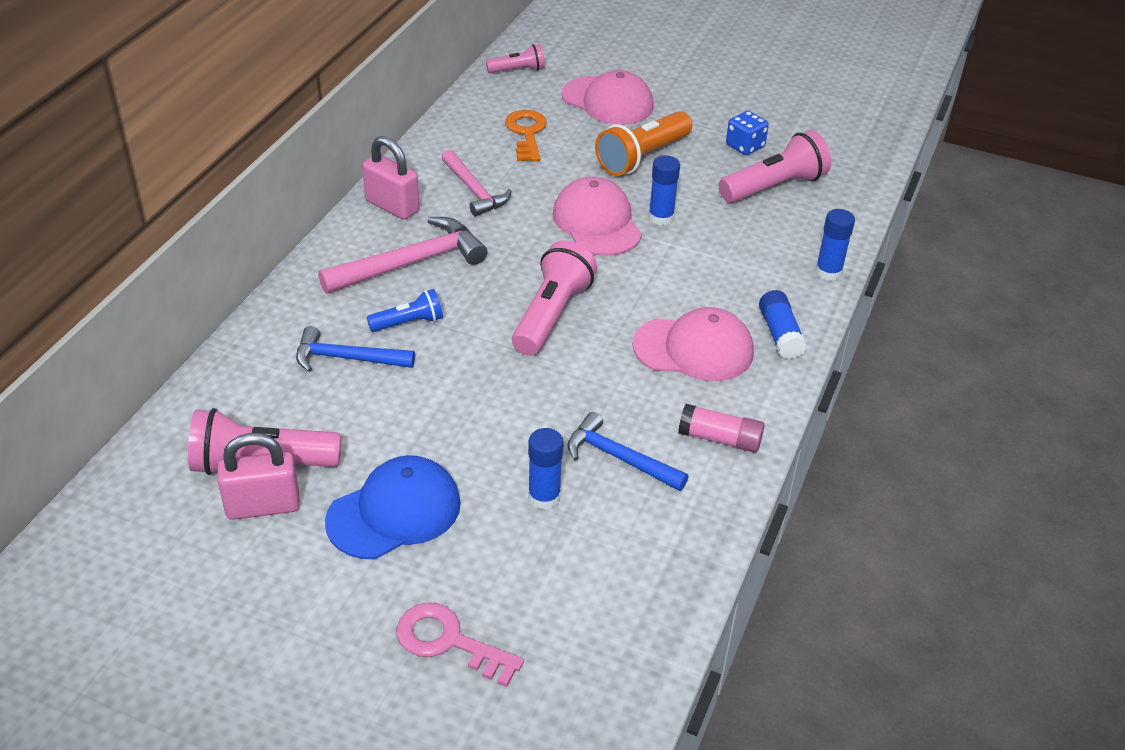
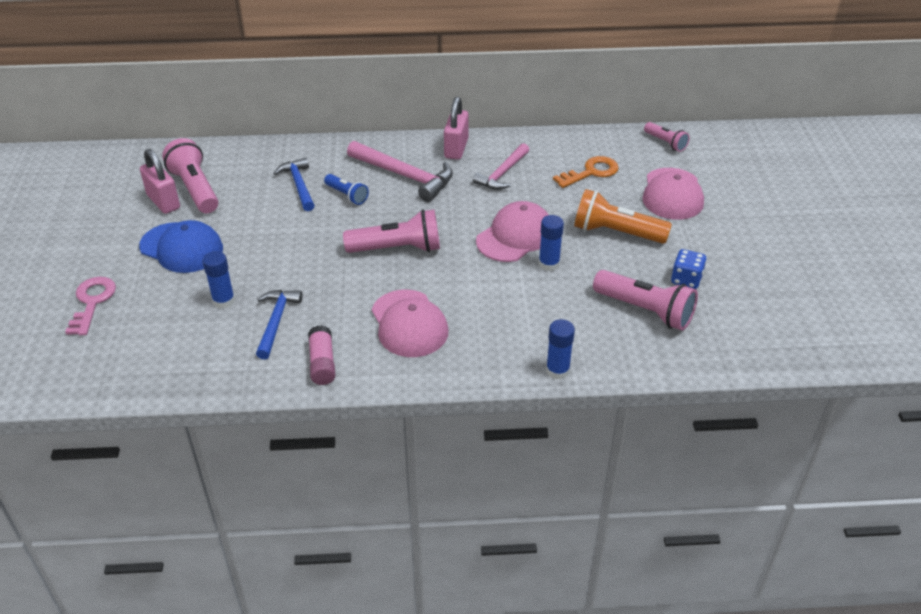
camera: 65 degrees right, 0 degrees up
blue glue stick [759,290,807,359] -> none

